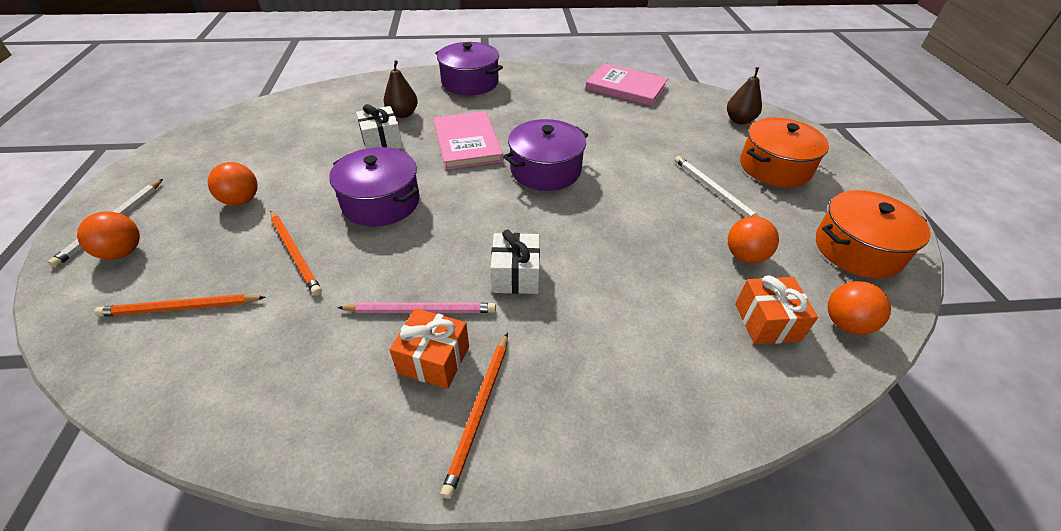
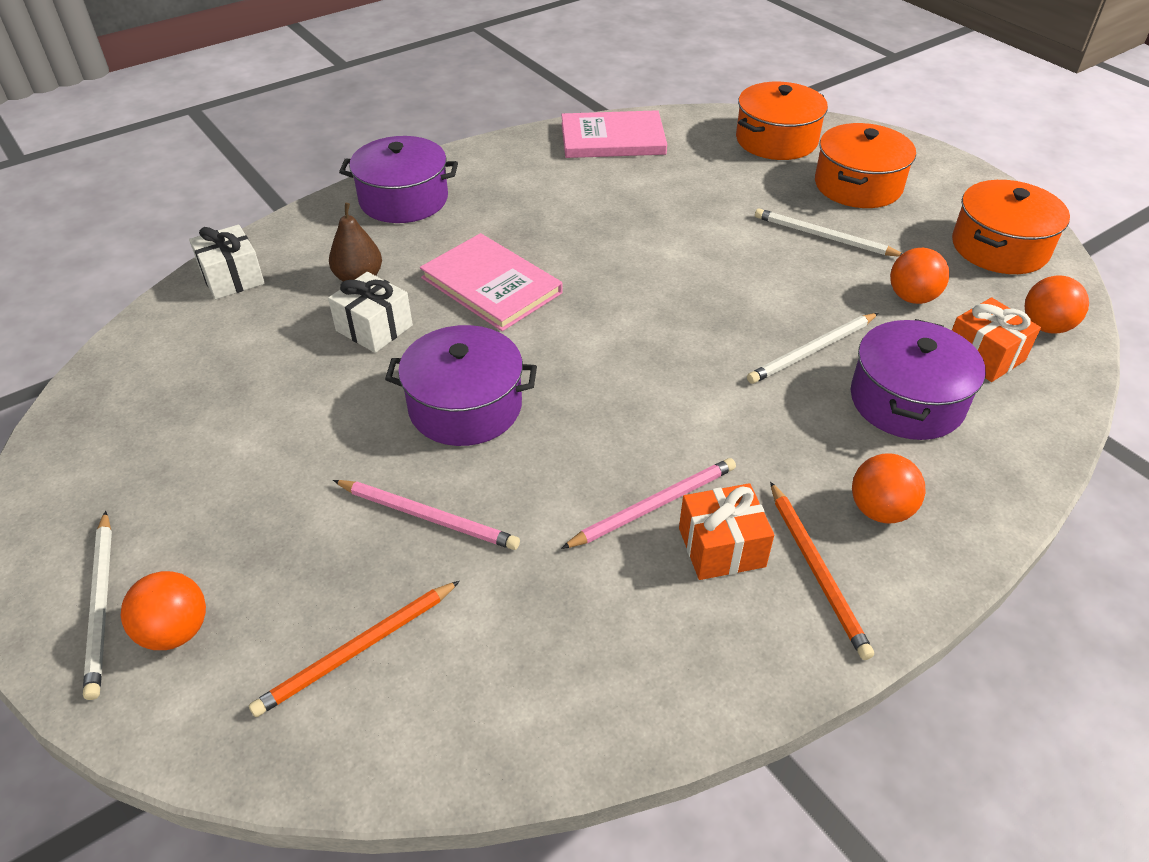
camera: 30 degrees left, 0 degrees up
orange ball [208,162,258,206] -> orange ball moved to [852,453,925,524]
orange pencil [270,211,322,296] -> pink pencil [333,480,520,550]
white gift [491,230,540,294] -> white gift moved to [189,225,265,299]
purple pot [503,119,588,191] -> purple pot moved to [851,319,986,440]
brown pear [727,67,762,124] -> orange pot [736,82,828,160]
none -> white pencil [747,313,878,384]

